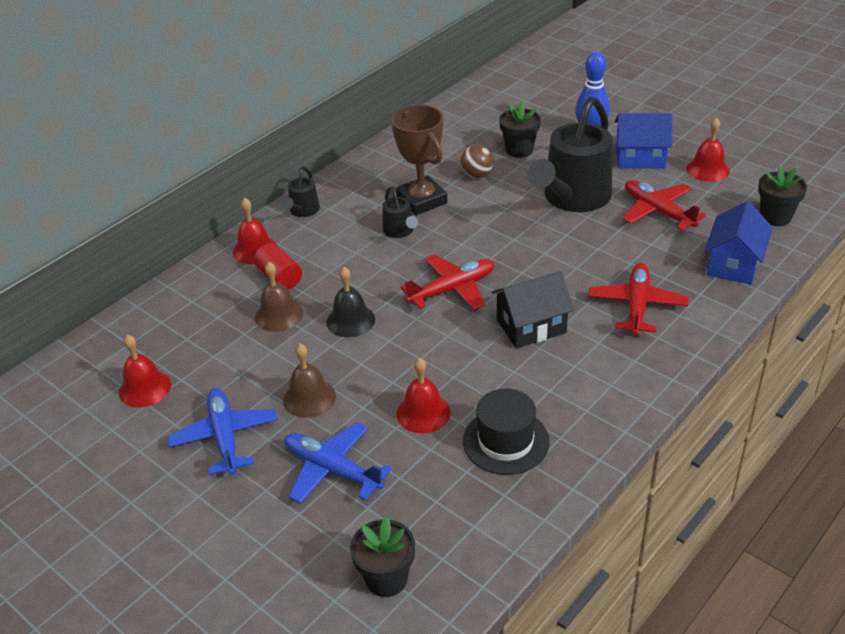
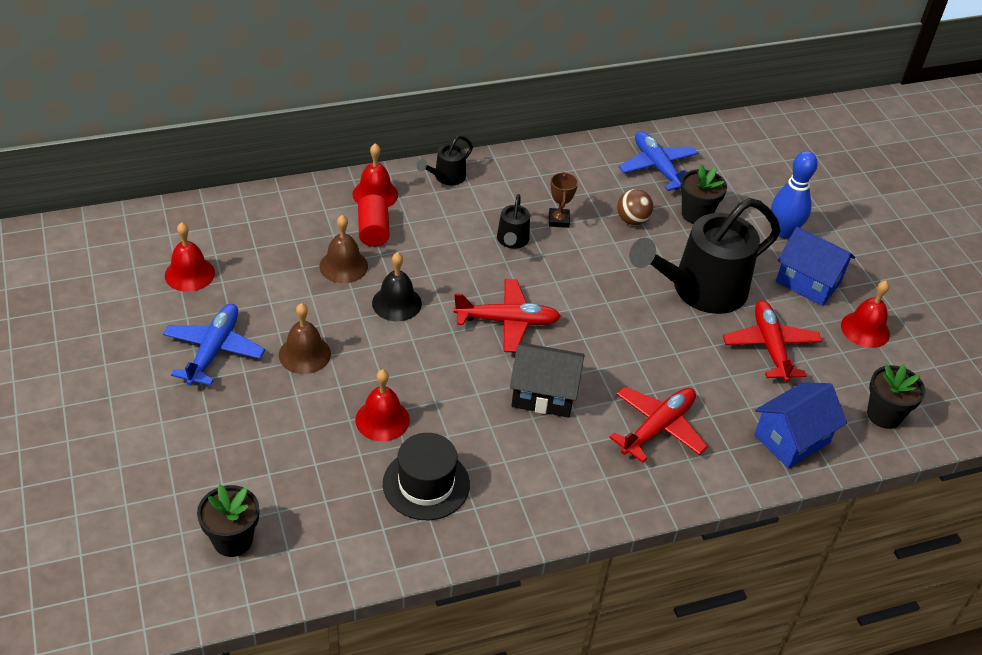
camera: 25 degrees right, 5 degrees up
blue plane [284,422,392,503] -> blue plane moved to [618,131,698,191]
brown trophy [391,105,448,215] -> brown trophy [549,172,578,228], size x0.51

